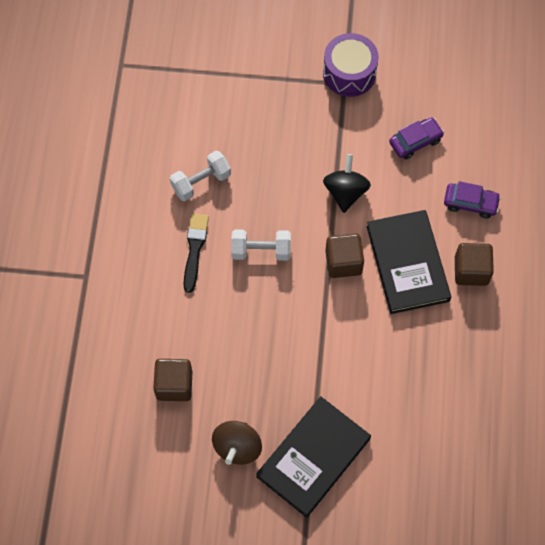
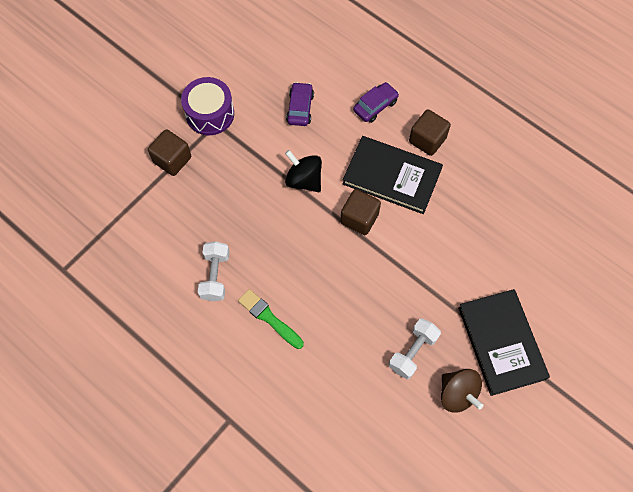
camera: 55 degrees left, 0 degrees up
brown cube [153,359,192,401] -> brown cube moved to [148,129,191,176]
black brush [184,214,209,293] -> green brush [238,289,304,349]
white dumbbell [231,229,291,261] -> white dumbbell moved to [389,318,441,379]

